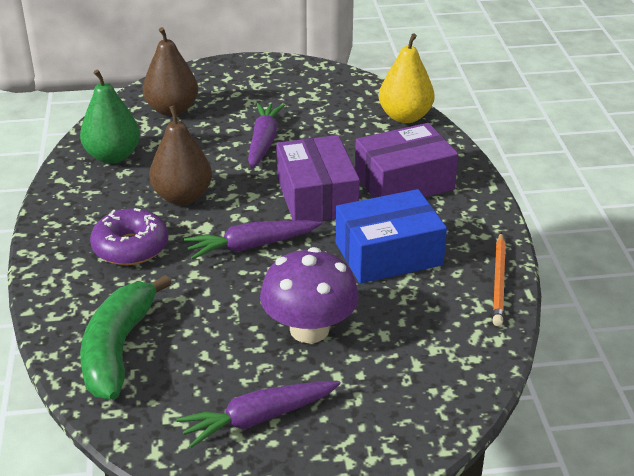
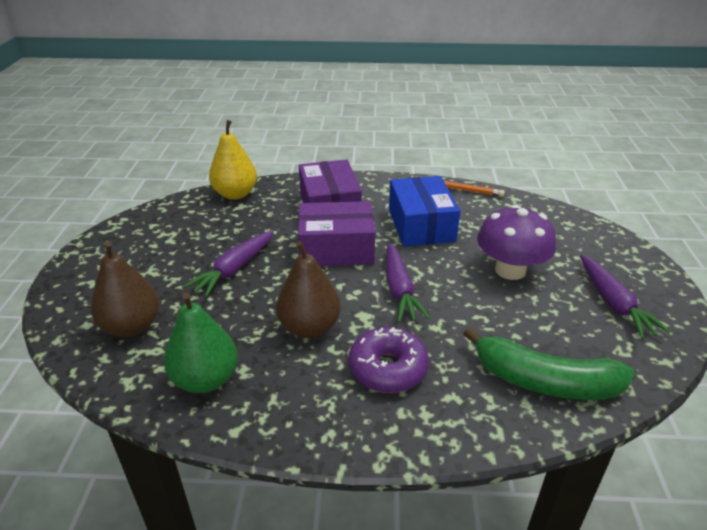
camera: 80 degrees left, 0 degrees up
purple carrot [248,103,285,169] -> purple carrot turned 75 degrees counterclockwise [184,230,274,297]

